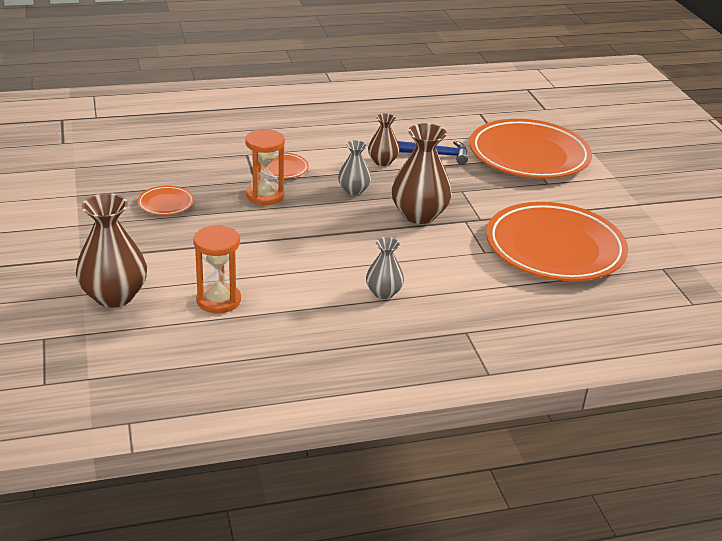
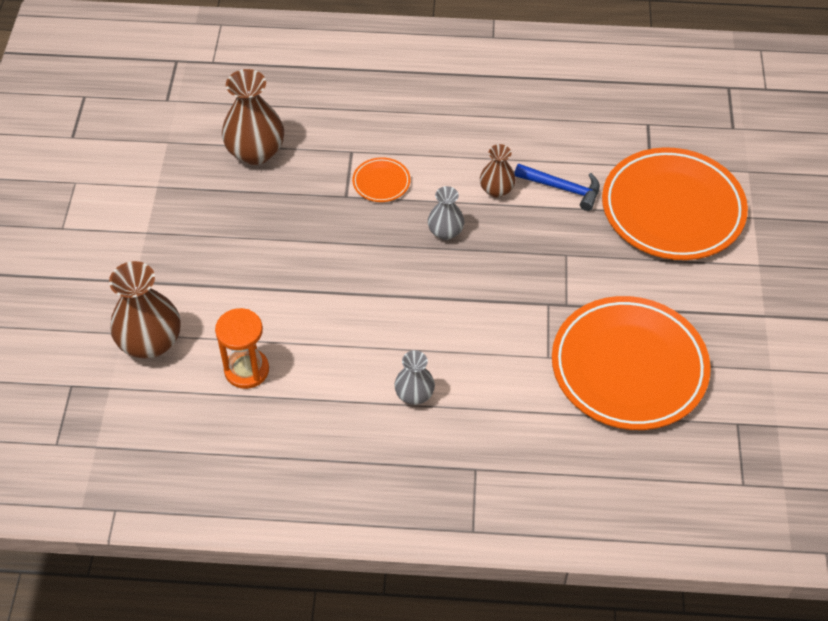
camera: 20 degrees right, 20 degrees up
orange plate [137,186,194,215] -> none
orange hourglass [245,129,285,205] -> none
brown vase [392,123,452,224] -> brown vase moved to [222,69,284,165]

